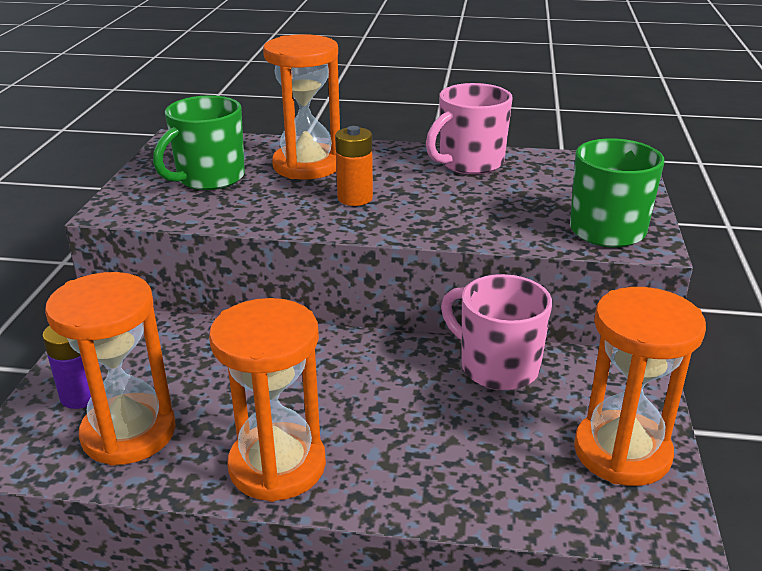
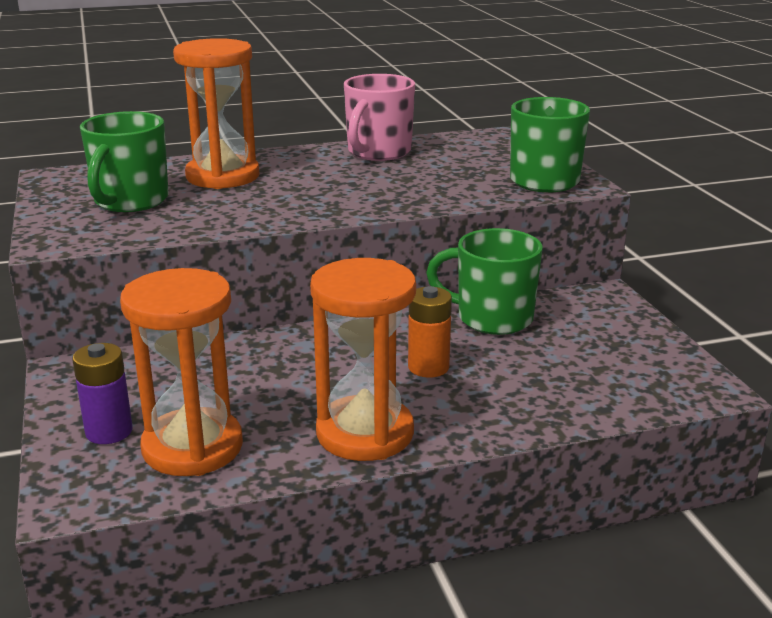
camera: 25 degrees left, 5 degrees down
orange battery [335,126,373,206] -> orange battery moved to [408,286,452,378]
pink mug [441,274,552,390] -> green mug [426,228,543,335]
orange hourglass [574,287,706,486] -> none

